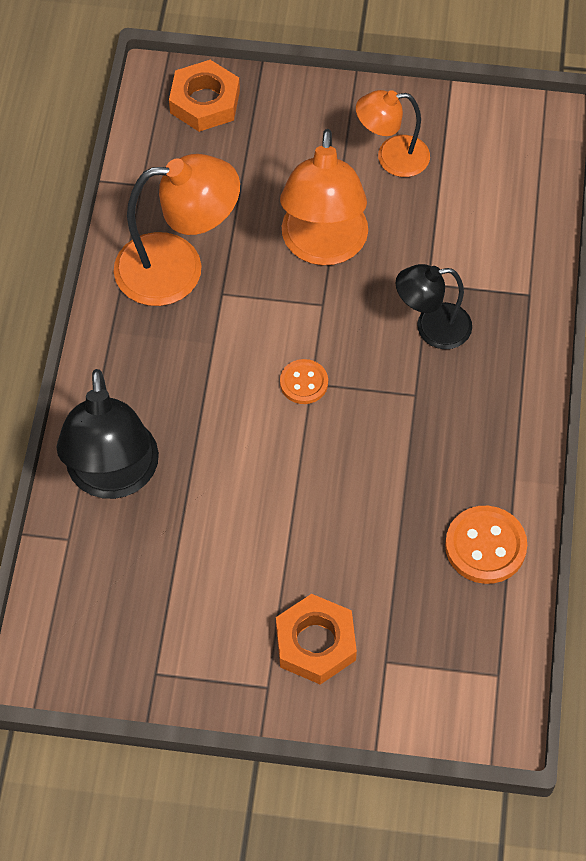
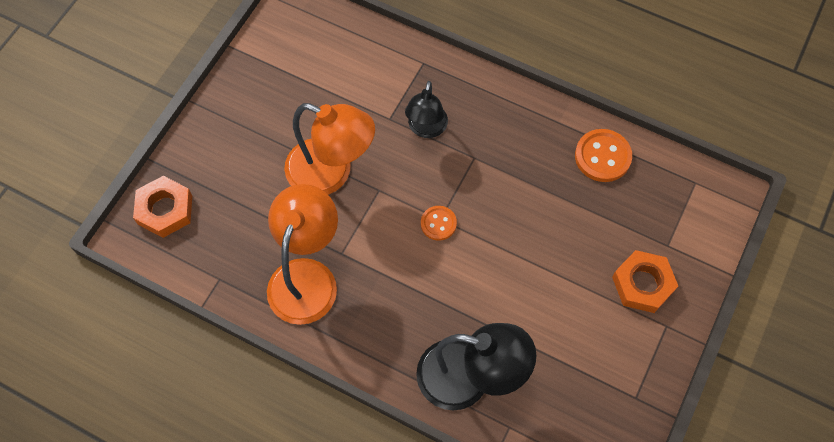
camera: 70 degrees left, 5 degrees up
orange lamp [356,90,430,177] -> none

